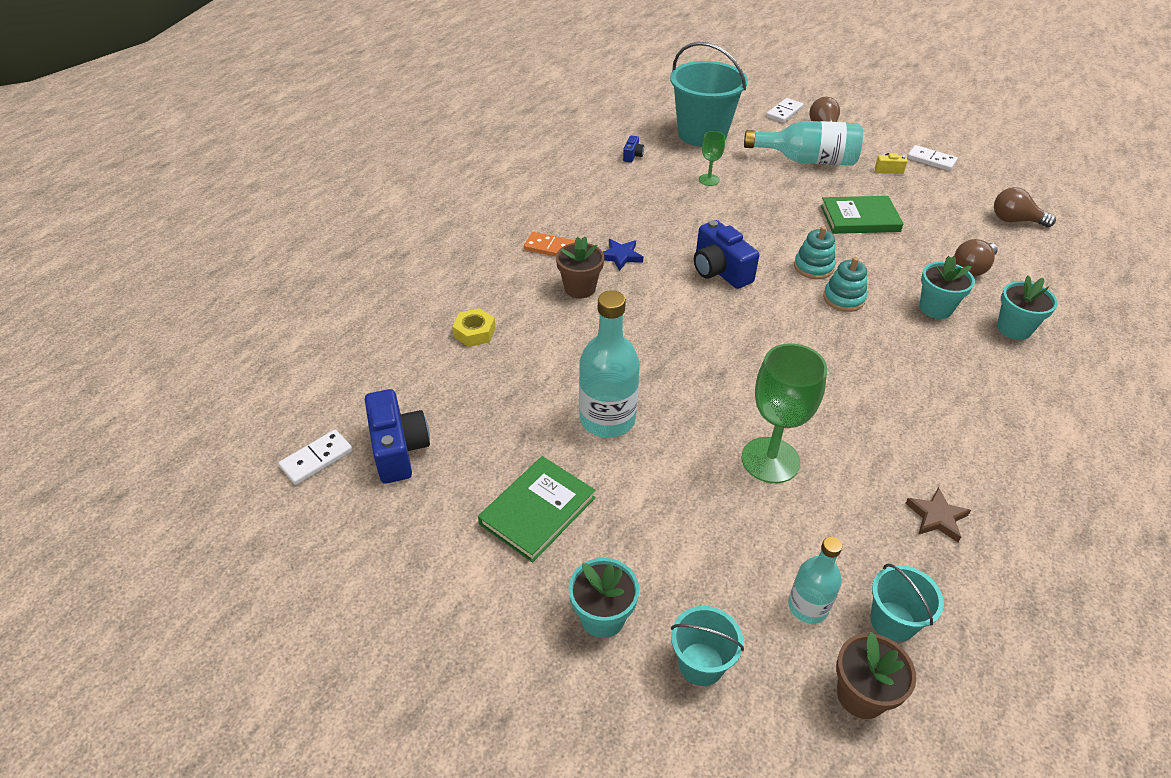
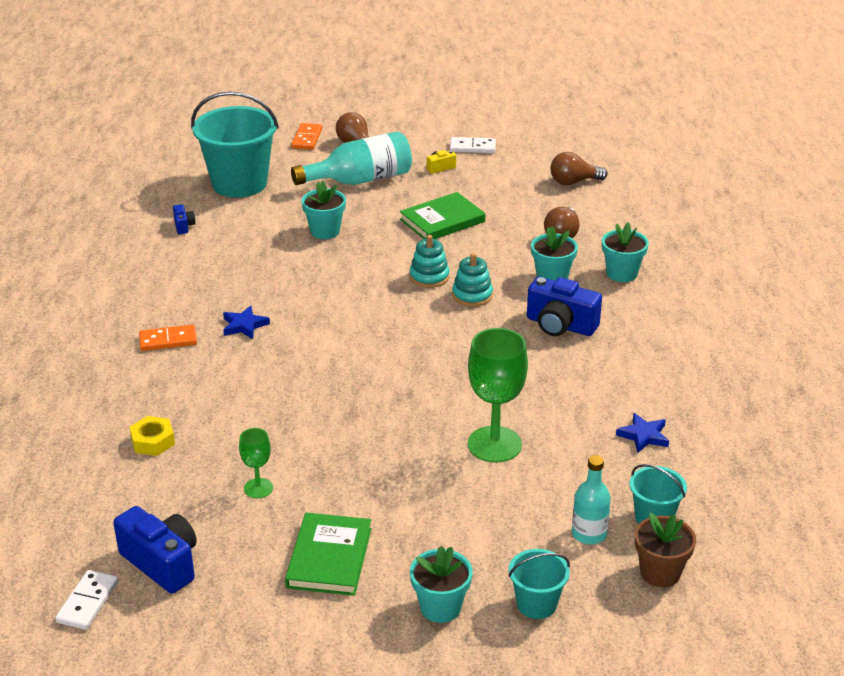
camera: 30 degrees left, 10 degrees down
brown flower pot [556,236,604,298] -> none
turquoise bottle [579,290,640,438] -> none
blue camera [694,220,759,289] -> blue camera moved to [527,277,602,336]
green goblet [699,131,725,186] -> green goblet moved to [239,428,273,498]
white domino [766,98,803,123] -> orange domino [292,123,322,150]
brown star [905,487,971,542] -> blue star [616,413,669,453]
none -> turquoise flower pot [302,181,346,239]

